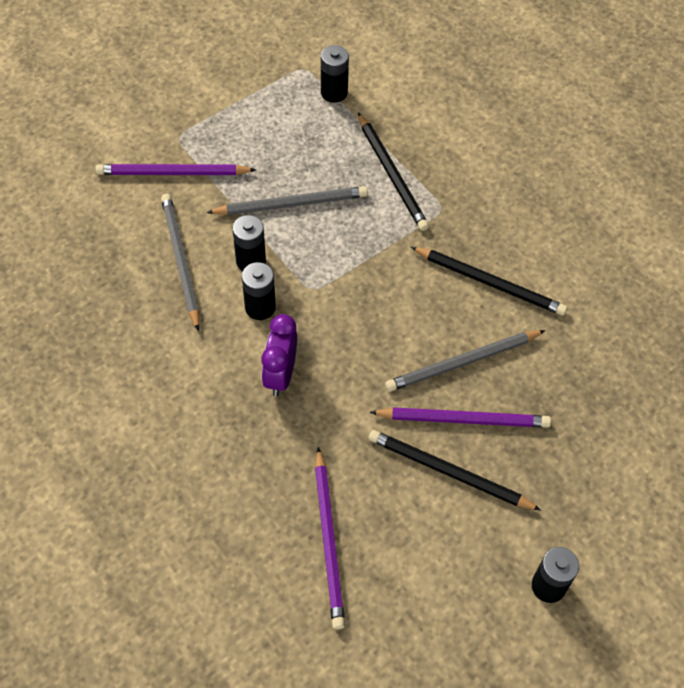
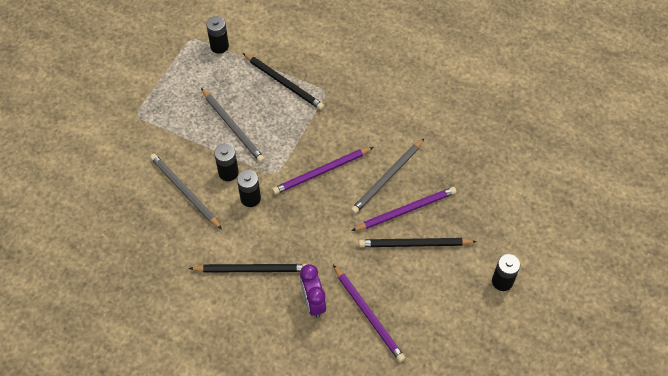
camera: 25 degrees left, 0 degrees up
purple pencil [95,164,256,175] -> purple pencil moved to [272,147,373,195]
grey pencil [206,186,368,215] -> grey pencil turned 90 degrees clockwise [201,88,265,163]
purple clock [262,314,297,396] -> purple clock moved to [300,264,326,318]
black pencil [411,247,567,316] -> black pencil moved to [189,264,308,273]

